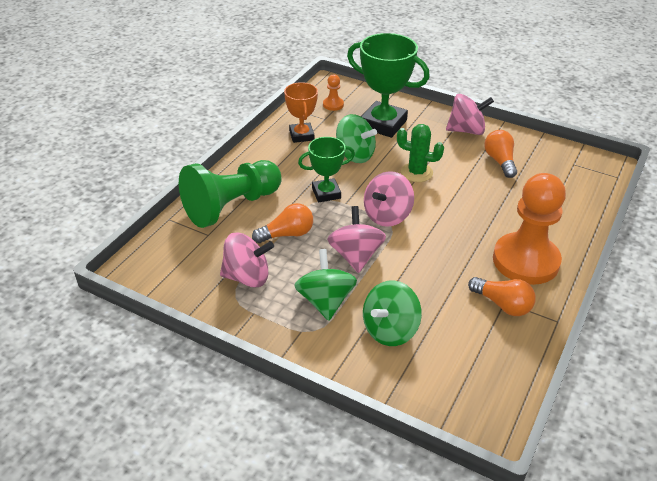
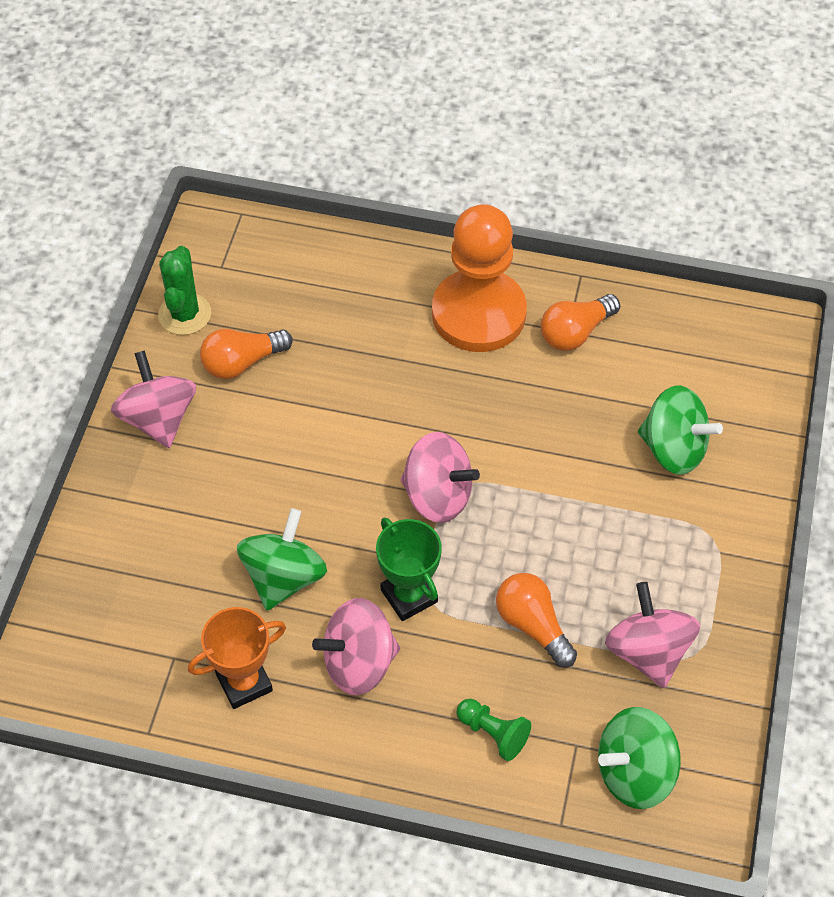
camera: 105 degrees left, 15 degrees up
green pawn [179,160,282,228] -> green pawn [456,699,531,761], size x0.41
green spinning top [294,249,357,321] -> green spinning top moved to [598,707,681,809]
orange pawn [323,74,344,111] -> none
pink spinning top [327,206,386,273] -> pink spinning top moved to [312,598,400,695]
green trophy [347,33,430,138] -> none
green cactus [397,124,444,182] -> green cactus moved to [158,246,211,335]
orange light bulb [468,277,536,316] -> orange light bulb turned 150 degrees counterclockwise [541,294,620,351]

